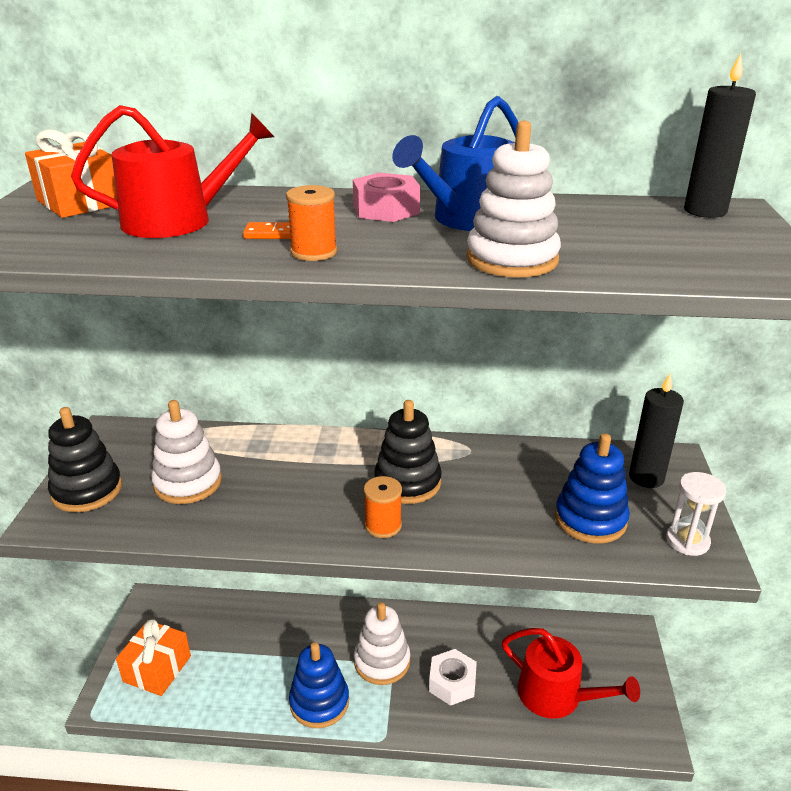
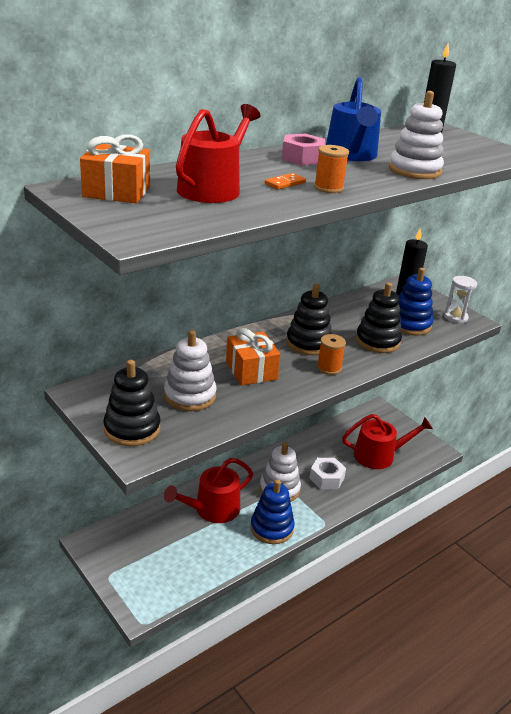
camera: 45 degrees left, 0 degrees up
orange gift [116,619,191,696] -> orange gift moved to [226,328,281,386]
none -> red watering can [164,458,253,523]
none -> black stacking toy [356,282,402,353]

